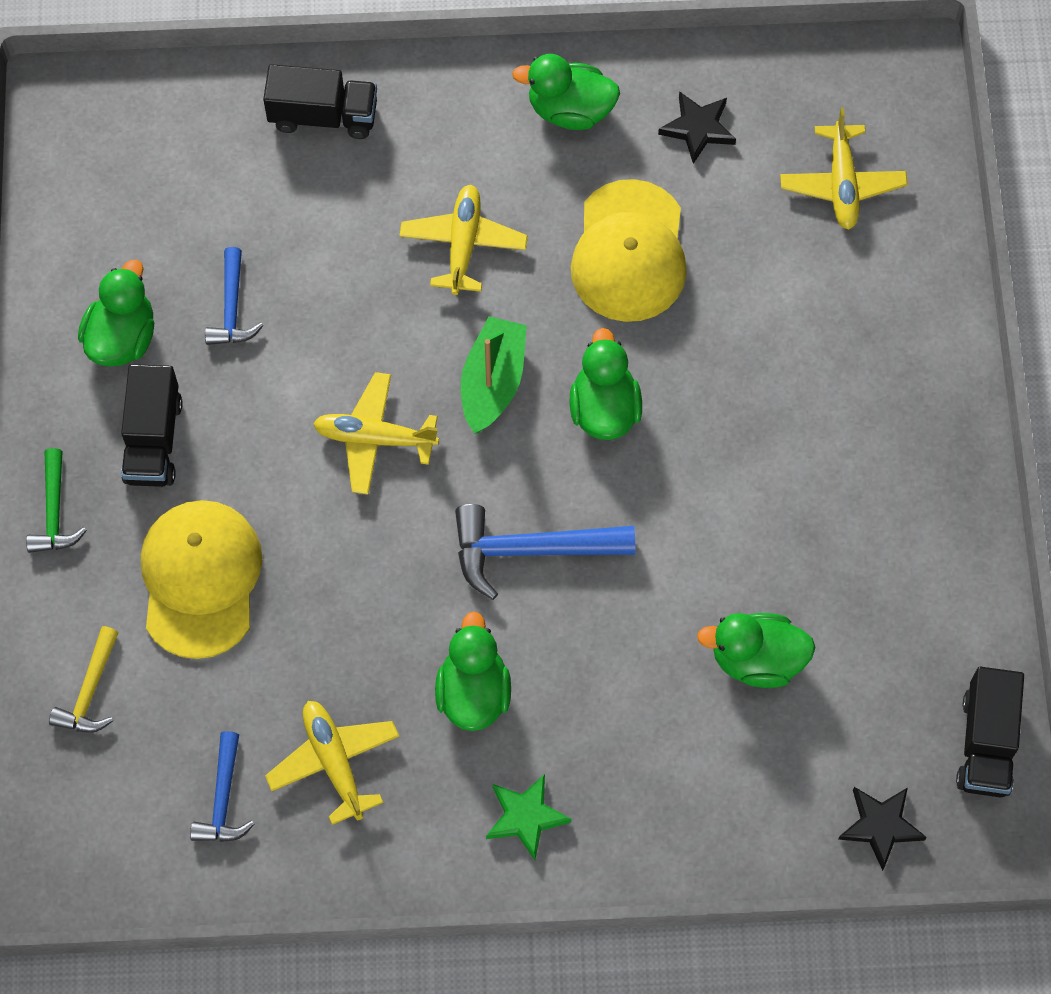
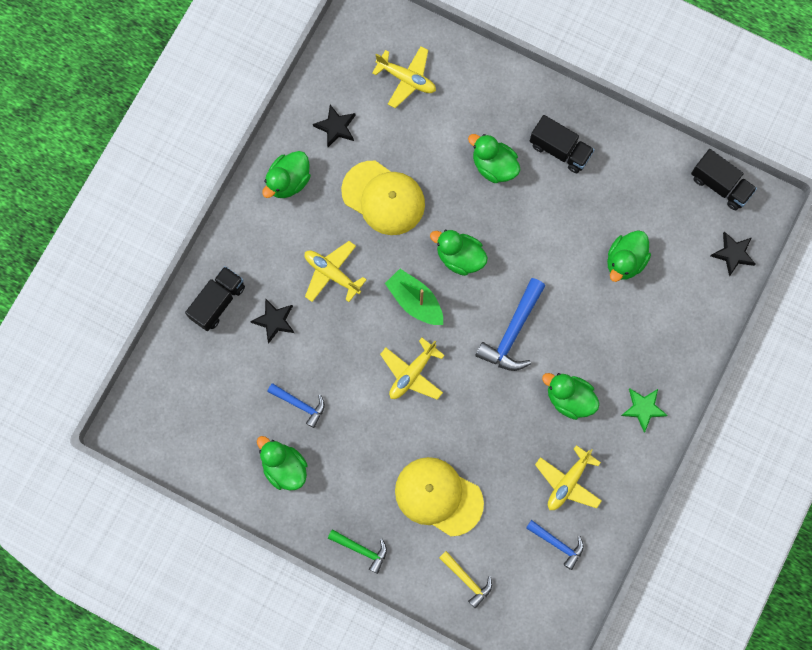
camera: 60 degrees left, 10 degrees up
black truck [121,364,183,487] -> black truck moved to [530,115,595,173]
yellow plane [265,701,400,825] -> yellow plane turned 60 degrees counterclockwise [535,445,602,510]
none -> black star [250,298,294,343]
none -> green duck [468,134,520,183]

